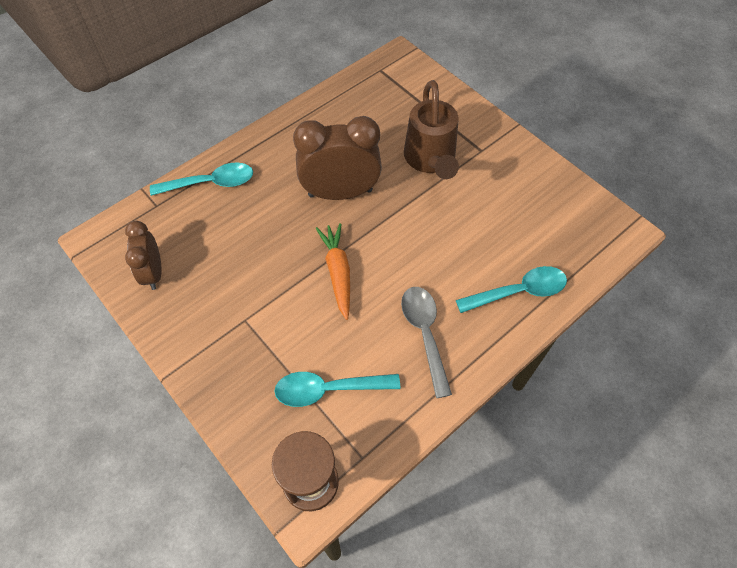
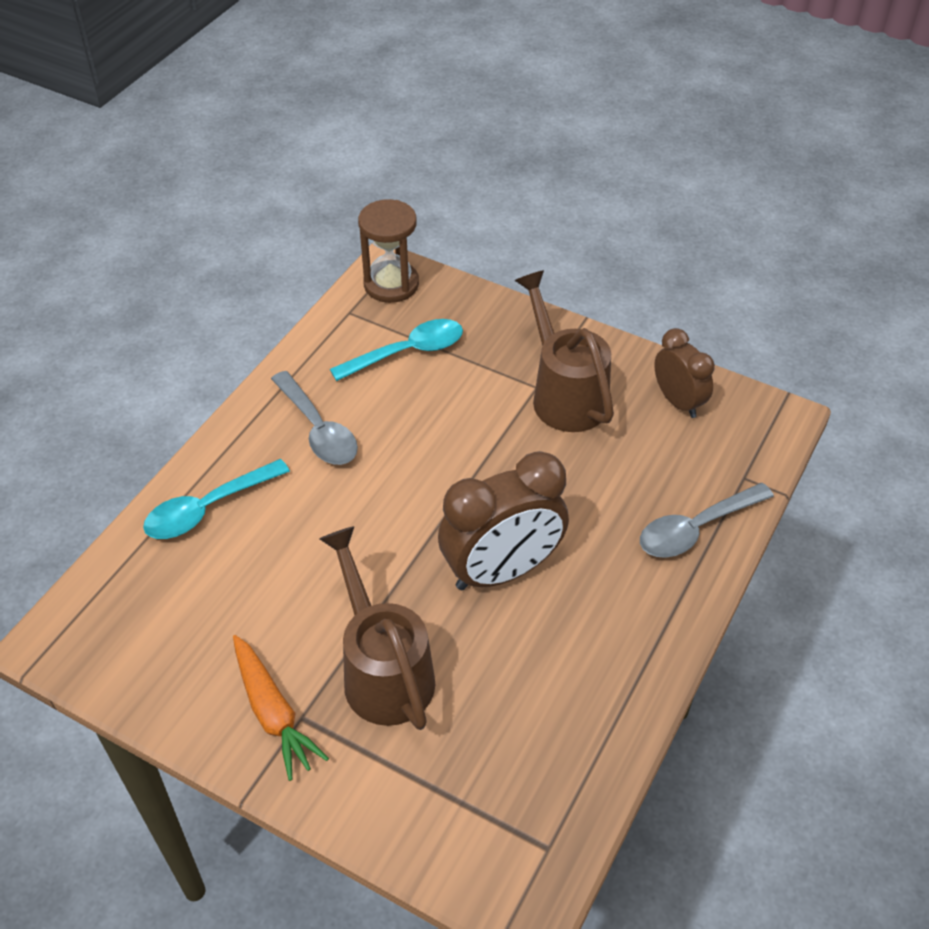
camera: 160 degrees right, 10 degrees down
turquoise spoon [150,163,253,196] -> grey spoon [640,483,774,558]
orange carrot [316,223,350,320] -> orange carrot moved to [233,635,329,781]
none -> brown watering can [515,270,614,432]

